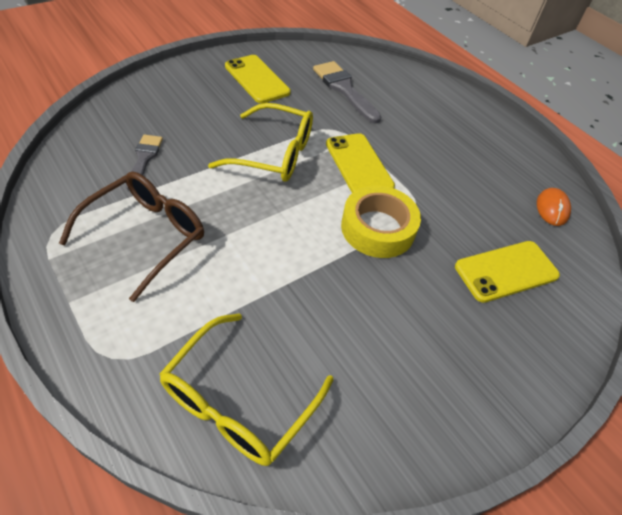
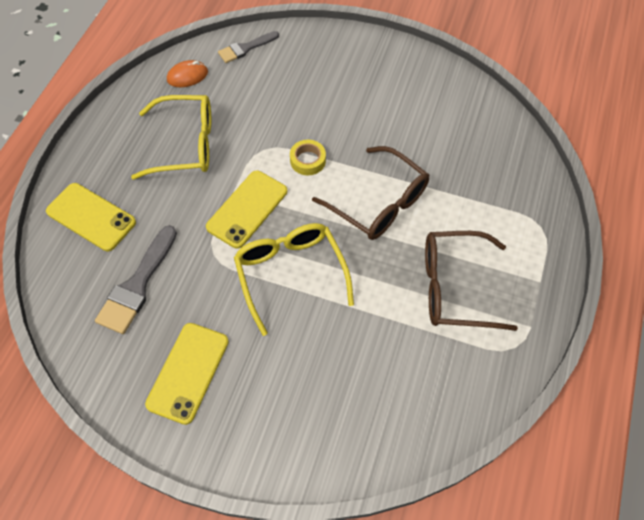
camera: 120 degrees left, 10 degrees up
grey brush [126,135,163,191] -> grey brush moved to [218,31,279,63]
yellow glasses [159,313,333,466] -> yellow glasses moved to [131,95,211,180]
yellow tape [341,185,421,258] -> yellow tape [290,140,326,175], size x0.55
yellow phone [455,241,560,303] -> yellow phone moved to [46,183,136,251]
none -> brown glasses [312,146,429,240]

